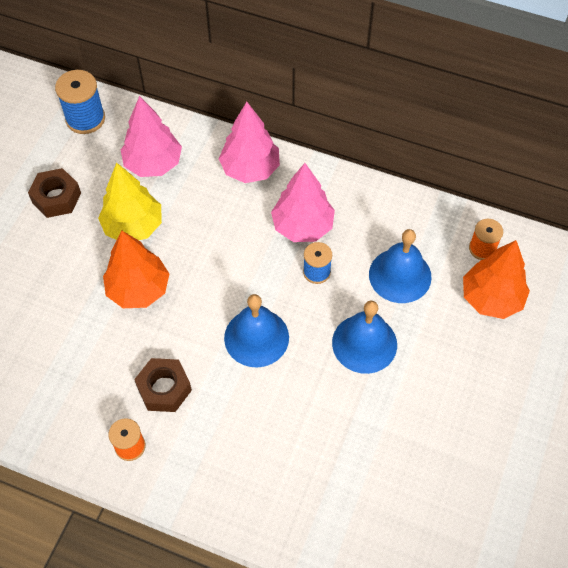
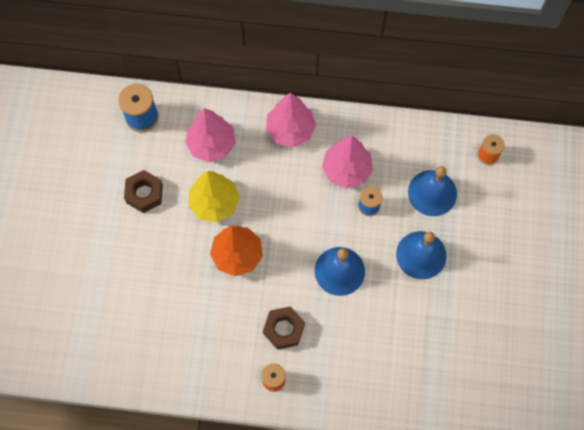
camera: 15 degrees left, 10 degrees up
orange tree [463,240,530,319] -> none

